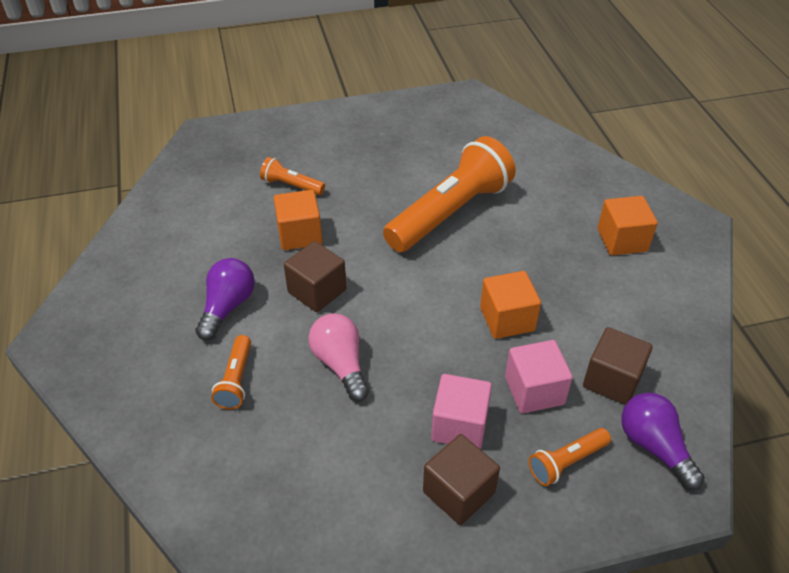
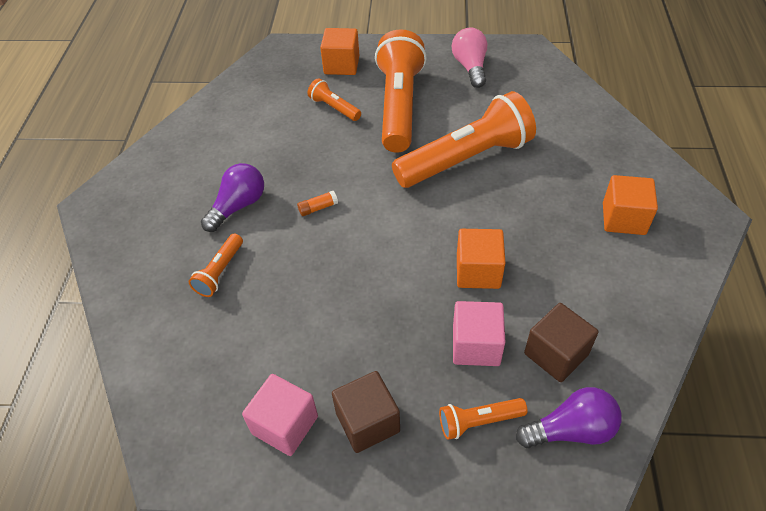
camera: 20 degrees right, 5 degrees up
orange cube [274,190,322,250] -> orange cube moved to [320,28,359,75]
brown cube [284,241,346,312] -> orange glue stick [297,191,338,216]
pink light bulb [309,313,369,401] -> pink light bulb moved to [452,28,487,88]
pink cube [431,374,492,449] -> pink cube moved to [242,374,318,456]
purple light bulb [621,393,705,490] -> purple light bulb turned 90 degrees clockwise [516,387,622,448]
none -> orange flashlight [375,29,427,153]

